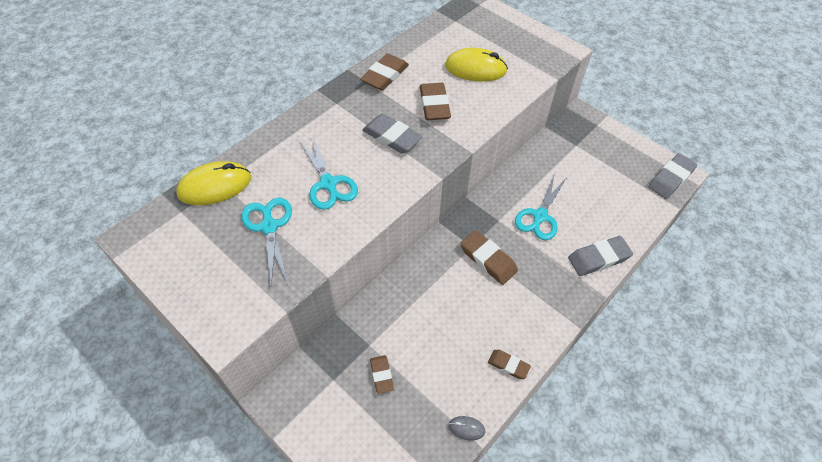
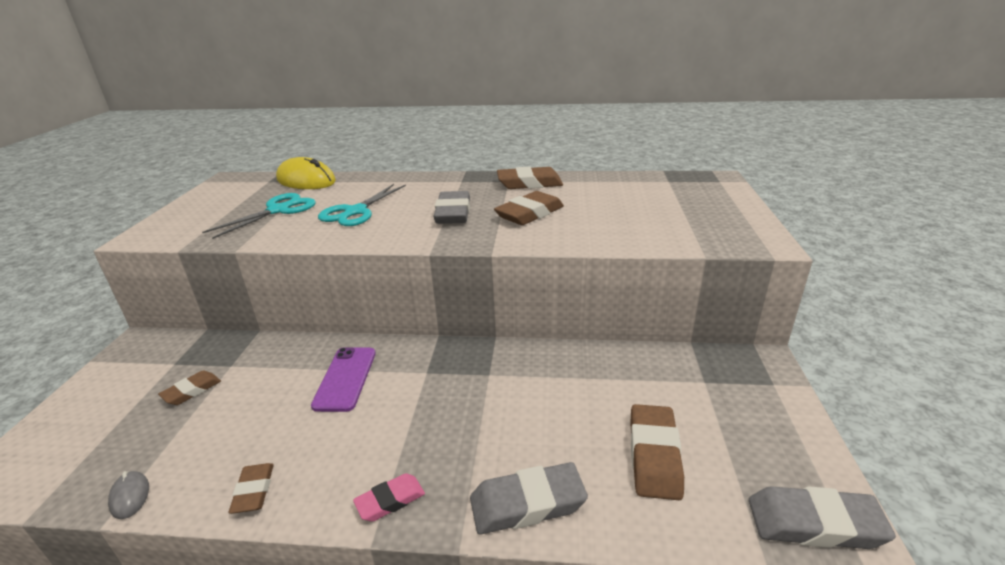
camera: 55 degrees right, 25 degrees down
yellow mouse [445,48,508,82] -> none
brown eraser [460,230,518,285] -> brown eraser moved to [631,404,684,500]
turquoise scissors [515,173,567,240] -> none
grey eraser [568,236,633,276] -> grey eraser turned 45 degrees counterclockwise [470,462,588,534]
none -> purple phone [311,347,376,412]
none -> pink eraser [353,473,425,522]

